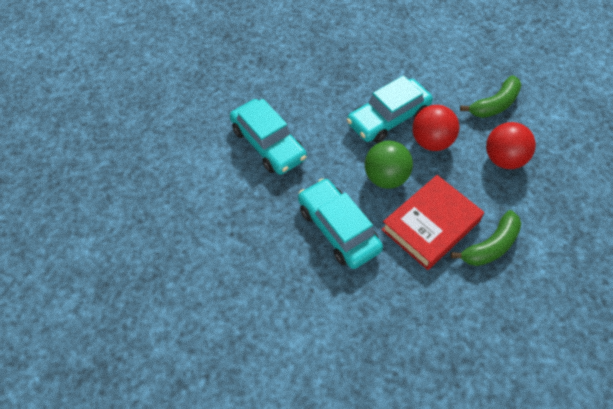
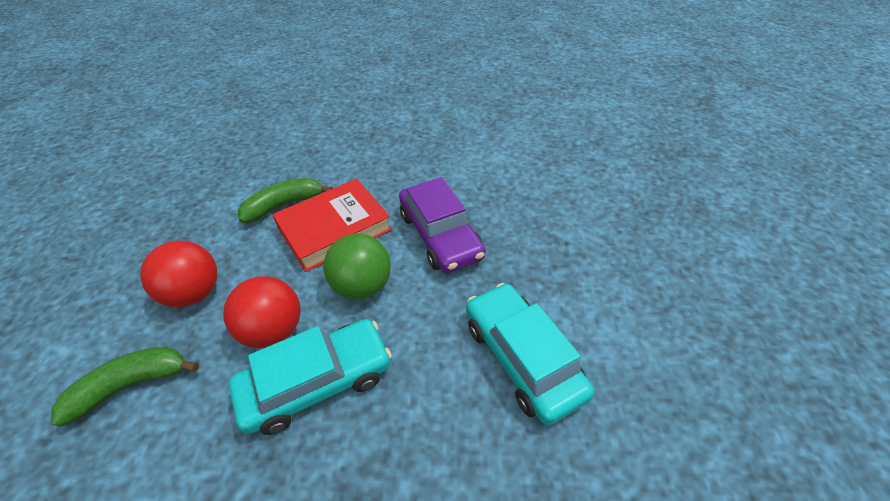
camera: 170 degrees left, 10 degrees down
turquoise car [298,178,383,269] -> purple car [399,177,486,273]

